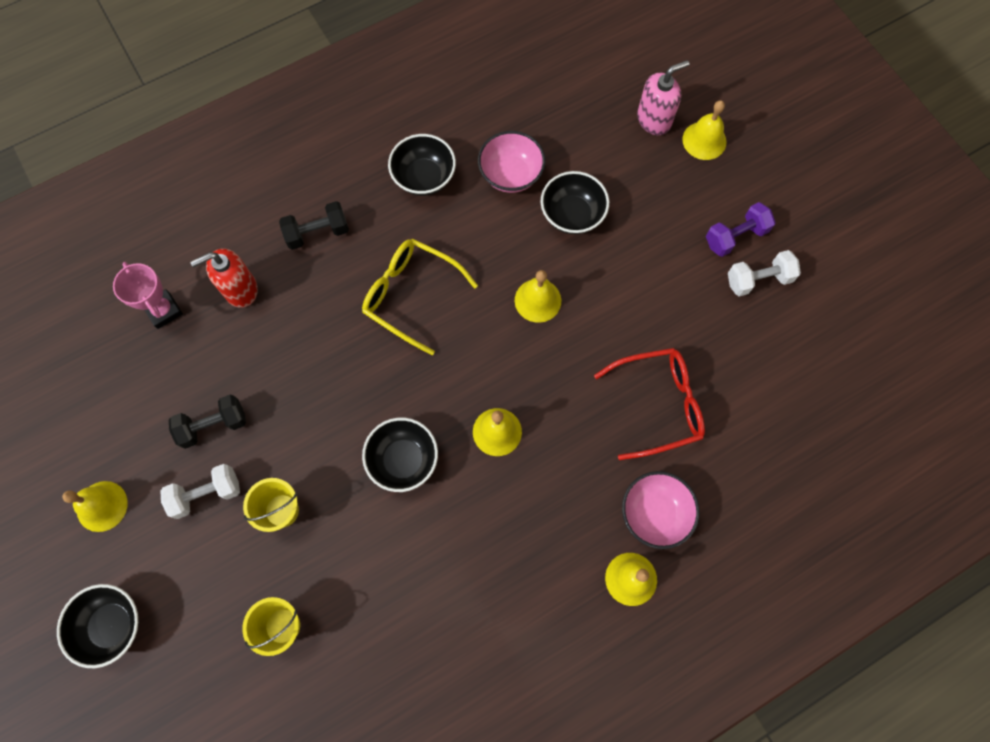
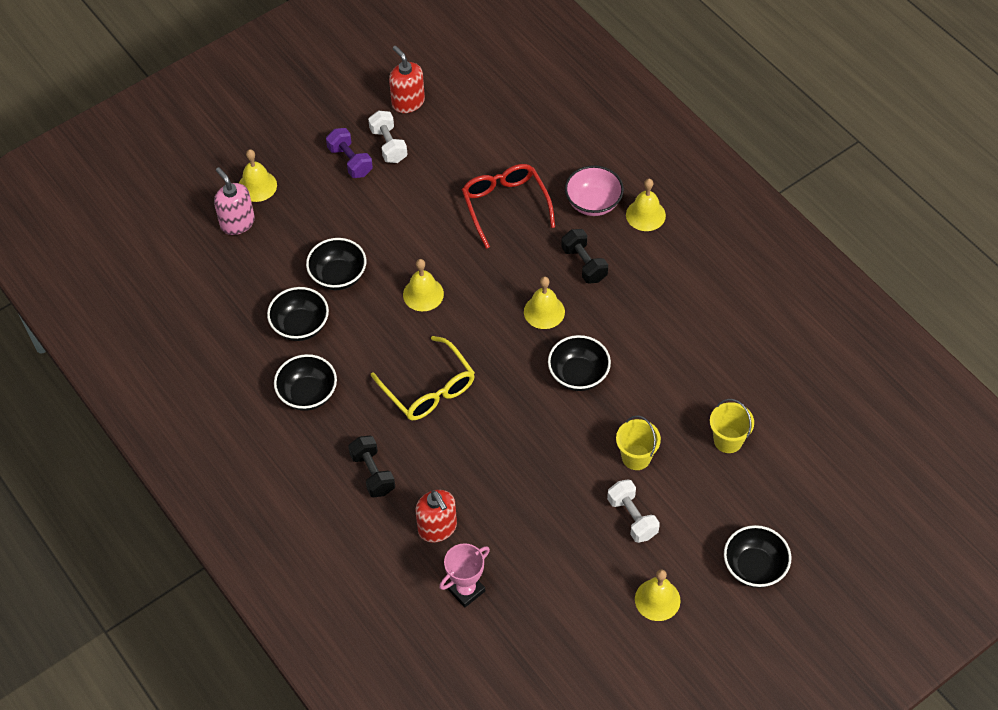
camera: 95 degrees left, 15 degrees down
black dumbbell [169,395,246,449] -> black dumbbell moved to [561,229,608,284]
yellow glasses [362,239,478,355] -> yellow glasses turned 60 degrees counterclockwise [371,336,475,420]
pink bowl [478,131,545,193] -> black bowl [267,287,329,341]
none -> red soap dispenser [389,46,425,113]

